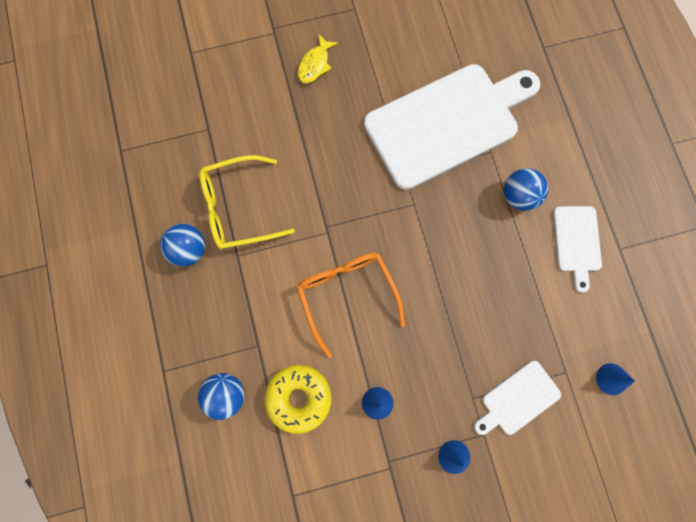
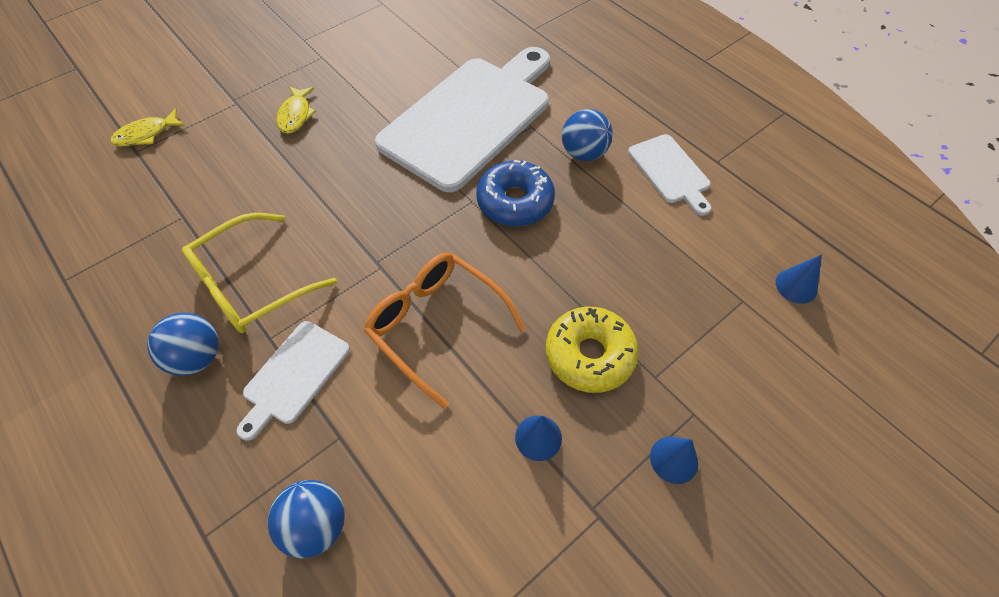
camera: 25 degrees left, 20 degrees down
yellow donut [265,365,331,434] -> yellow donut moved to [546,307,639,393]
white cutting board [474,361,561,435] -> white cutting board moved to [237,321,350,441]
none -> yellow fish [111,108,185,147]
none -> blue donut [476,160,555,226]

